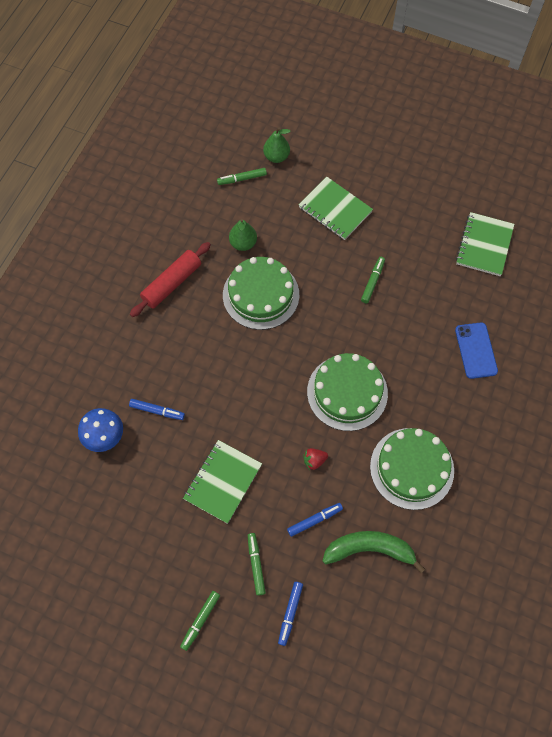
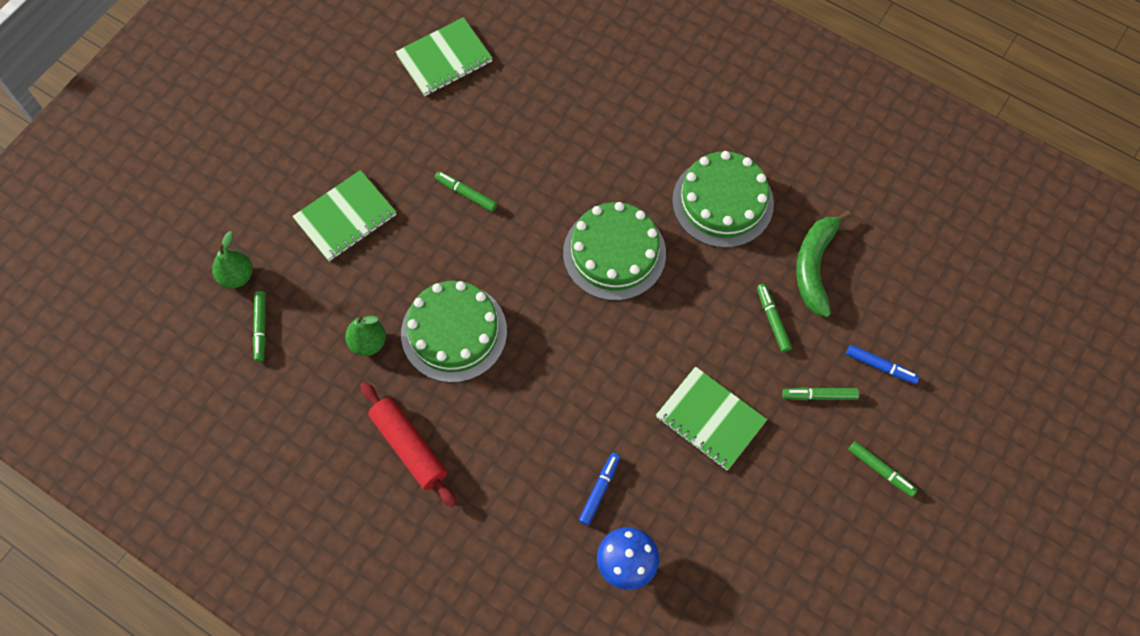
camera: 80 degrees left, 0 degrees up
blue marker [287,503,343,537] -> green marker [757,284,792,352]
red strawberry [303,448,328,470] -> none
blue phone [455,322,498,379] -> none
green notebook [456,212,514,276] -> green notebook turned 60 degrees counterclockwise [396,17,493,96]

